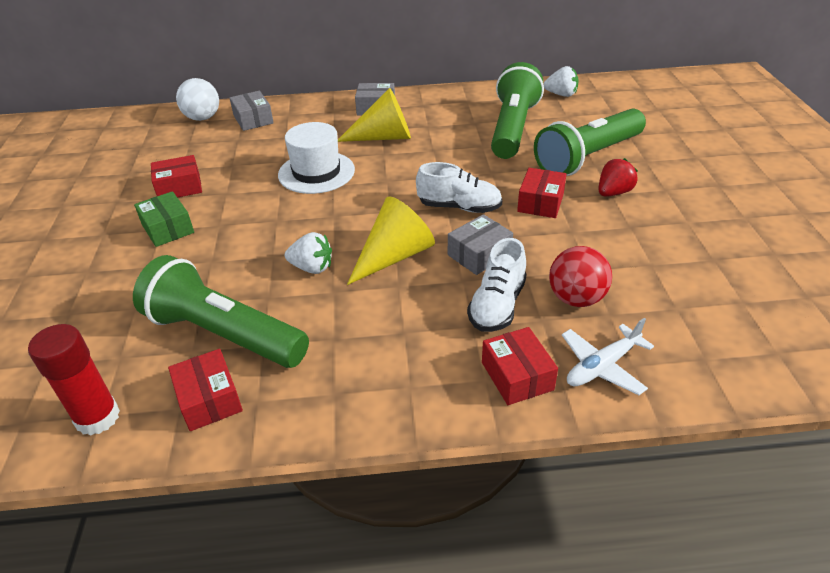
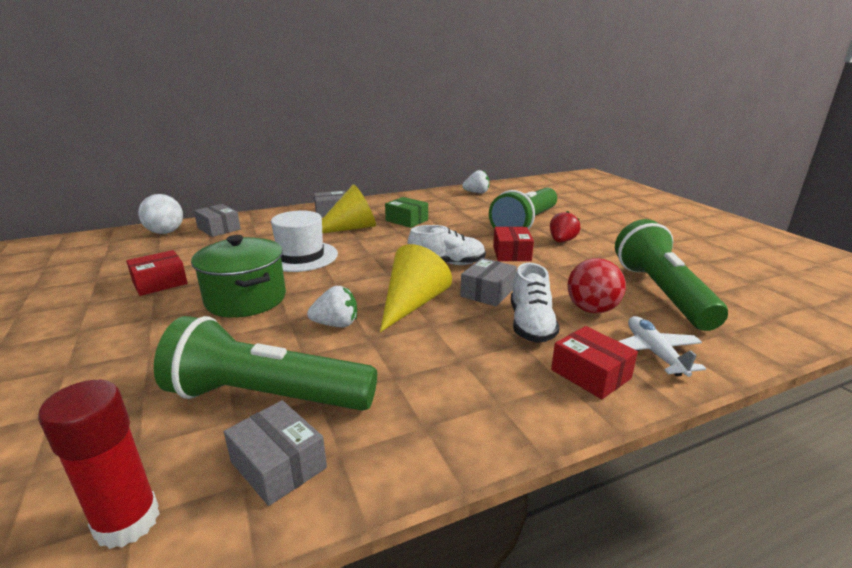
camera: 20 degrees left, 15 degrees down
green box [134,191,194,247] -> green box moved to [385,197,428,228]
red box [168,349,243,431] -> grey box [224,400,327,506]
green flashlight [491,62,544,159] -> green flashlight moved to [615,219,728,331]
white plane [562,318,654,395] -> white plane turned 135 degrees clockwise [618,316,706,377]
none -> green pot [191,235,286,318]

